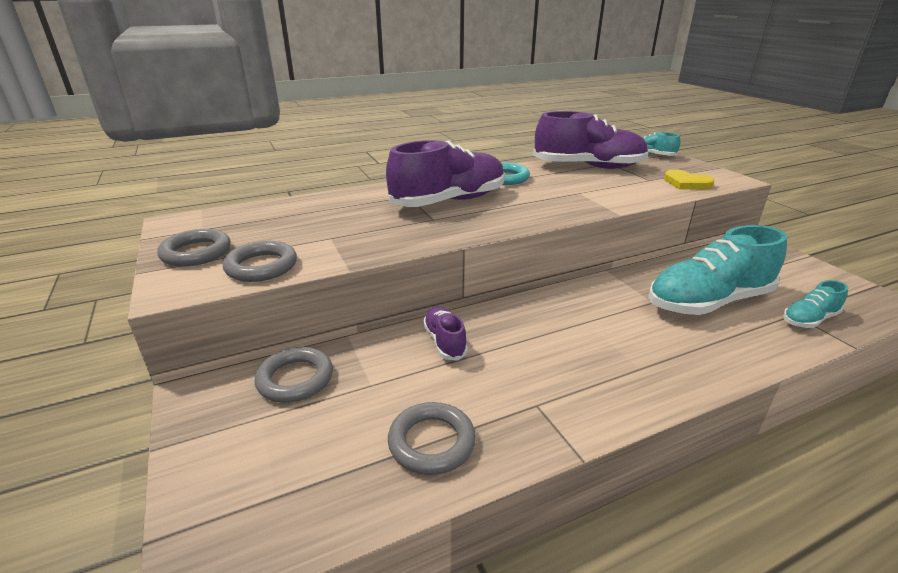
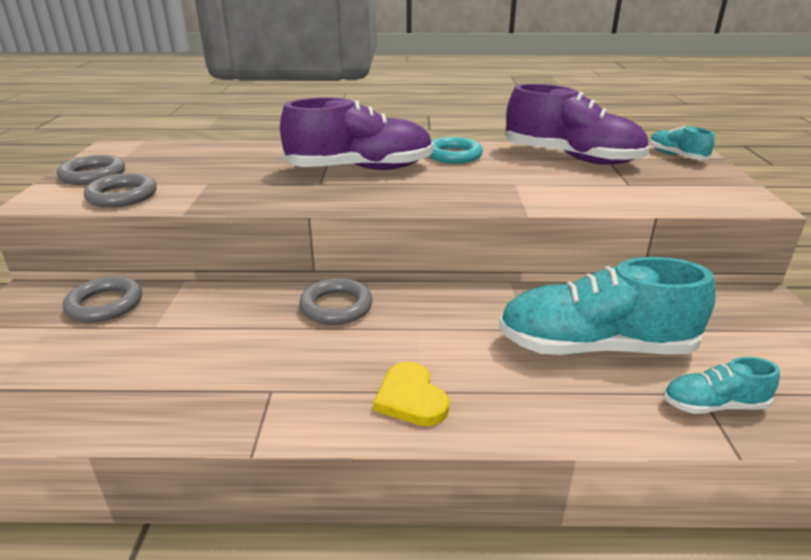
camera: 25 degrees right, 0 degrees up
grey ring [388,402,476,475] -> grey ring moved to [299,278,373,325]
purple shoe [423,306,468,361] -> none
yellow heart [664,169,714,189] -> yellow heart moved to [373,362,449,426]

